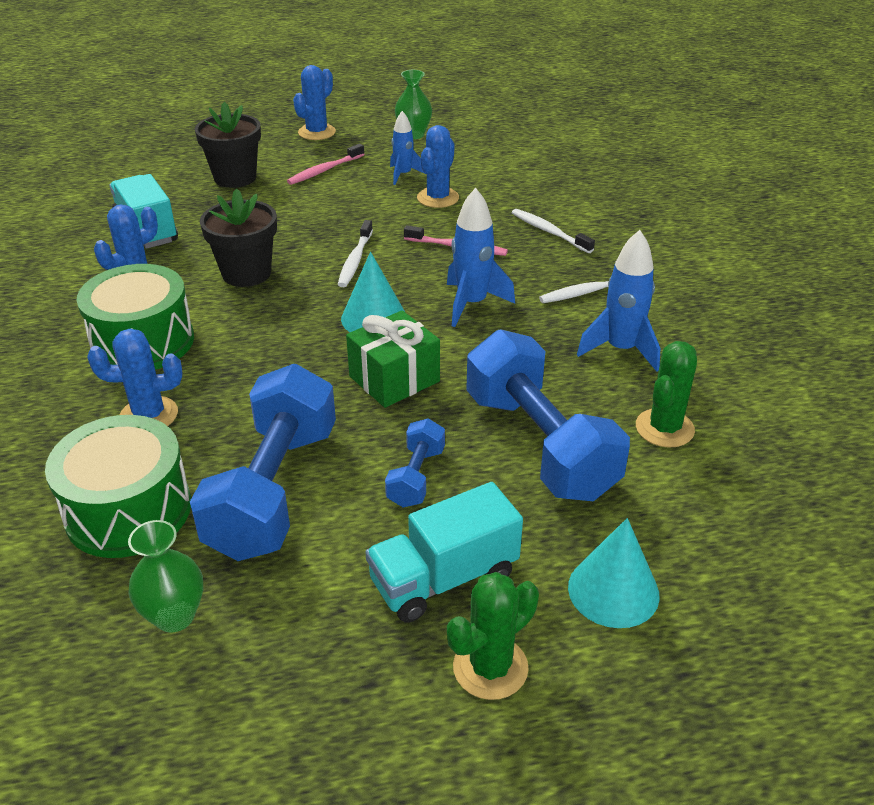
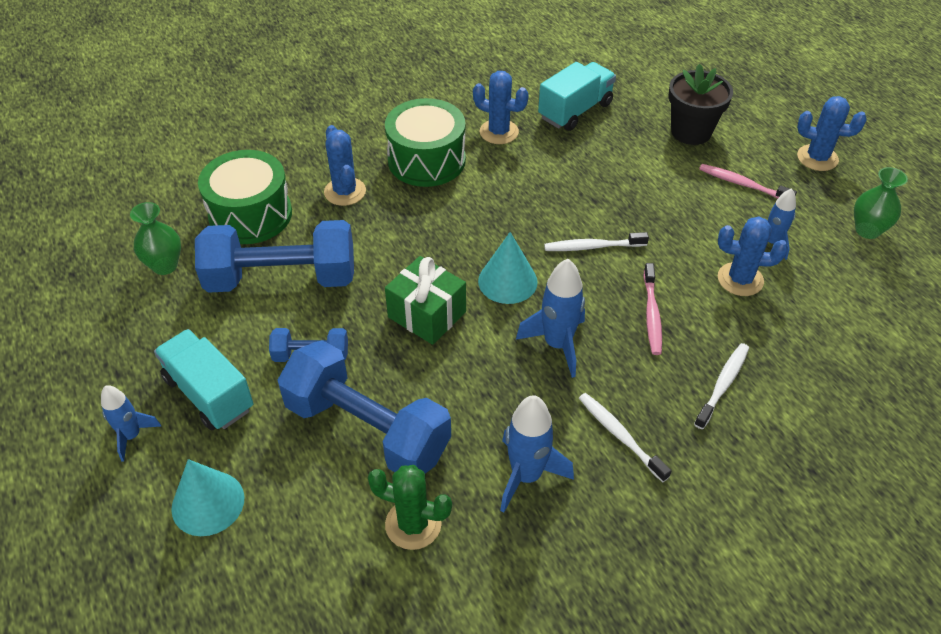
camera: 75 degrees right, 10 degrees up
black flower pot [200,188,277,287] -> none
green cactus [447,572,539,700] -> blue rocket [101,385,162,462]
blue dumbbell [466,329,630,502] -> blue dumbbell turned 75 degrees clockwise [277,340,451,473]

